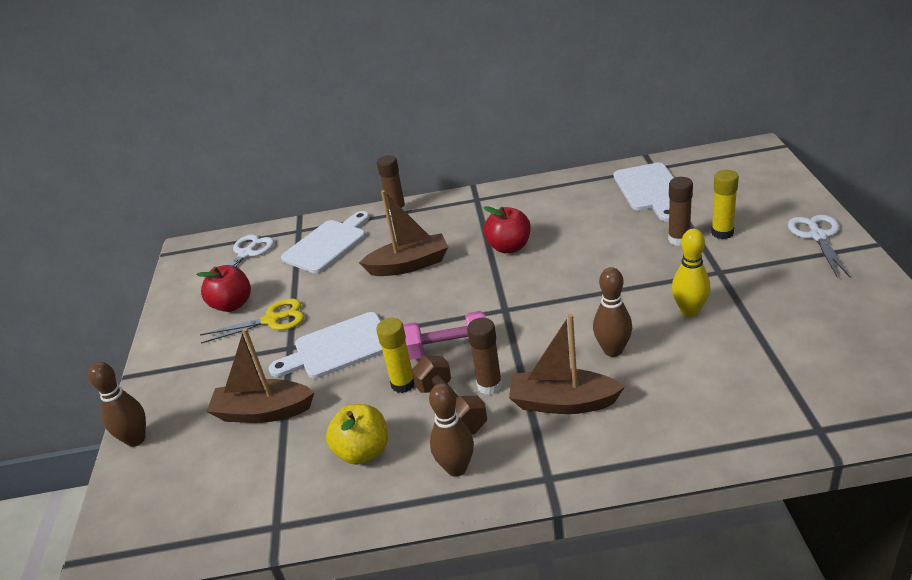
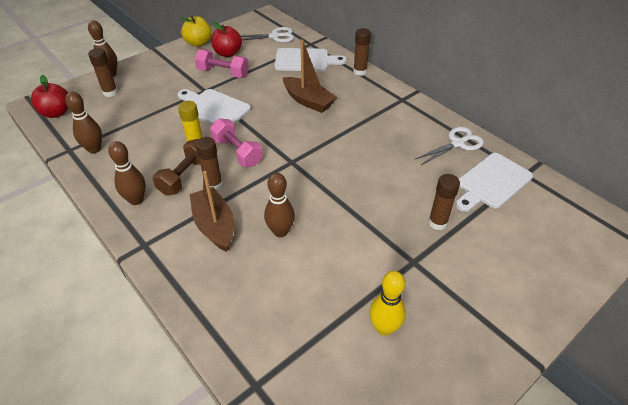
camera: 50 degrees right, 10 degrees up
yellow scissors [200,299,304,344] -> pink dumbbell [195,49,249,78]
brown boat [206,328,315,423] -> none
yellow apple [326,404,388,465] -> yellow apple moved to [180,16,212,47]
red apple [483,206,531,254] -> red apple moved to [31,75,68,118]
yellow bowling pin [672,229,710,317] -> yellow bowling pin moved to [369,271,406,336]
yellow glue stick [711,170,739,239] -> none
white scissors [788,215,850,277] -> white scissors moved to [415,127,484,166]
none -> brown bowling pin [65,92,102,154]
none -> brown glue stick [88,48,118,97]

